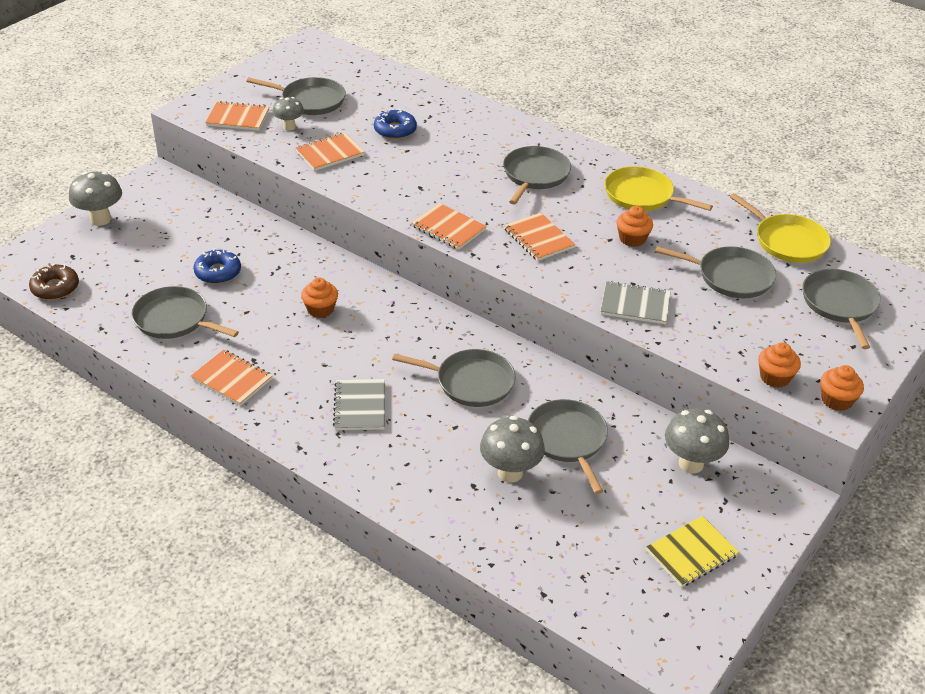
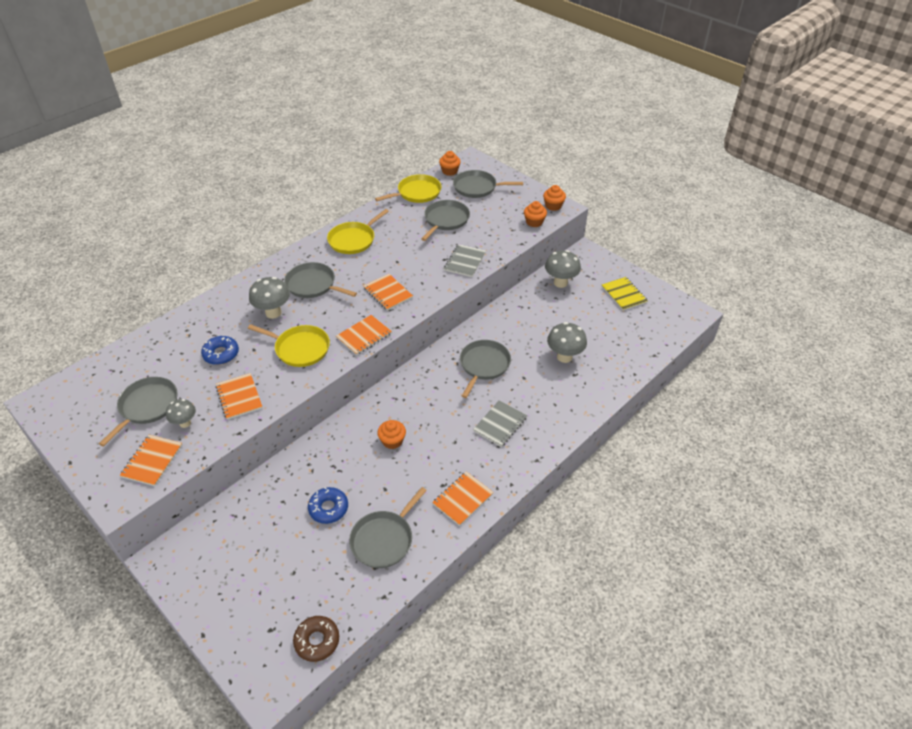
camera: 80 degrees left, 5 degrees up
grey mushroom [69,172,122,226] -> grey mushroom moved to [249,277,290,319]
grey notebook [333,379,385,430] -> grey notebook turned 60 degrees counterclockwise [473,400,527,447]
orange notebook [504,212,575,261] -> orange notebook turned 75 degrees clockwise [364,274,413,311]
grey pan [528,399,608,494] -> none
orange cupcake [616,206,653,247] -> orange cupcake moved to [439,151,461,176]
none -> yellow pan [248,324,330,367]

